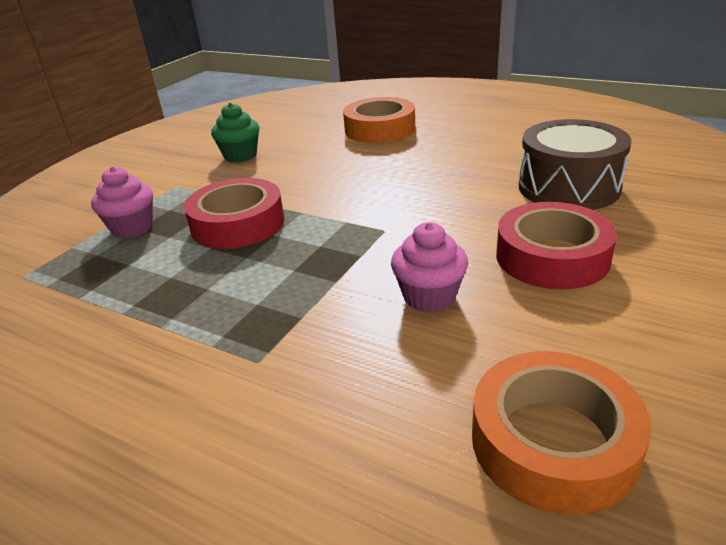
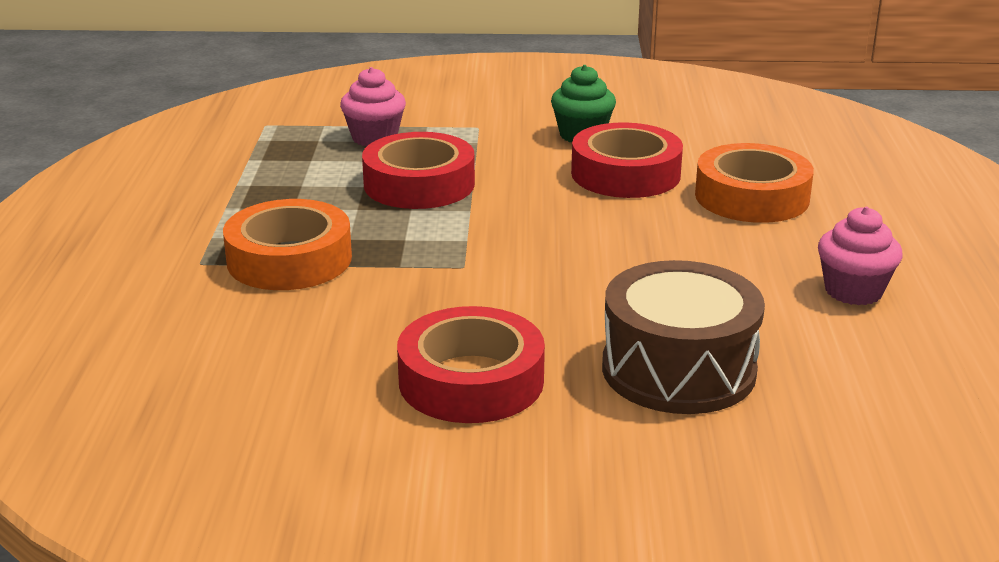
camera: 60 degrees right, 5 degrees down
pink cupcake [391,222,468,313] -> pink cupcake moved to [818,207,903,305]
orange tape [472,351,652,515] -> orange tape moved to [223,199,352,290]
none -> red tape [571,122,683,198]

